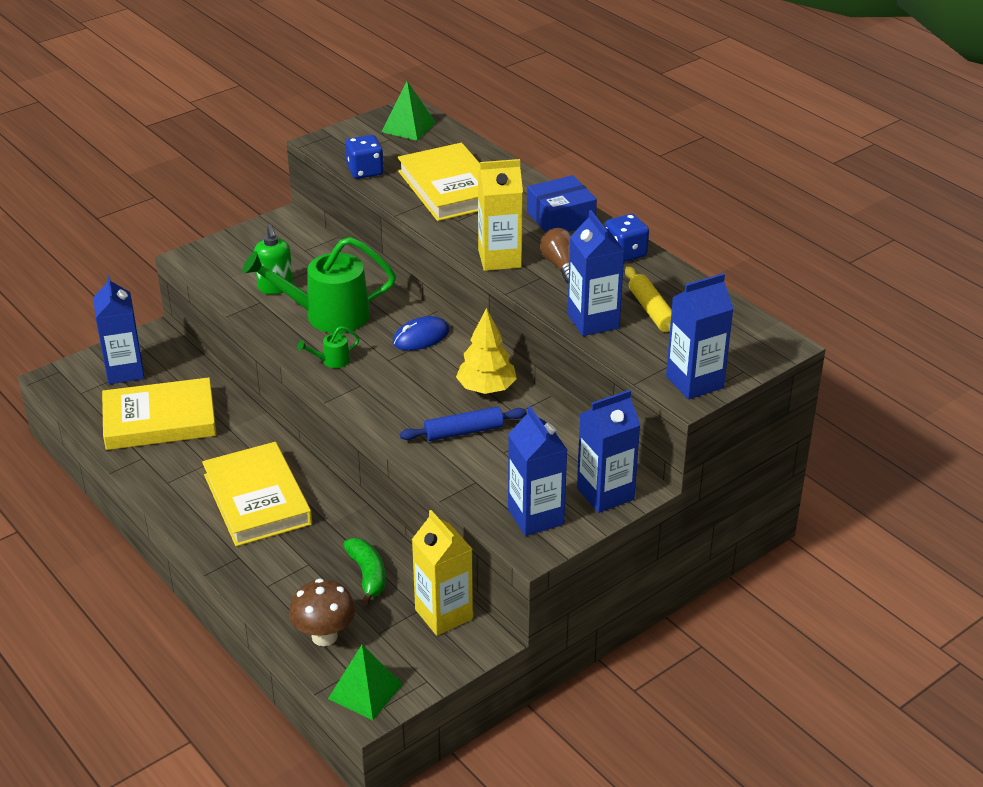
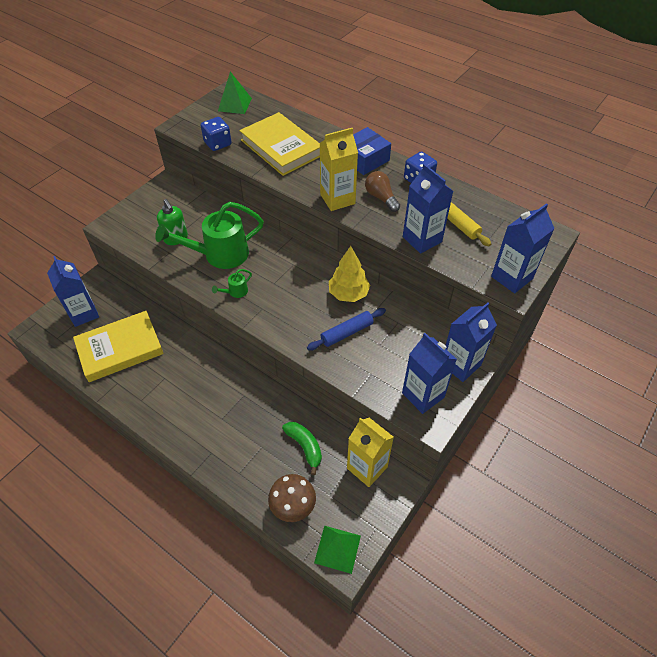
camera: 15 degrees left, 15 degrees up
yellow book [202,442,312,546] -> none
blue mouse [393,316,449,351] -> none

